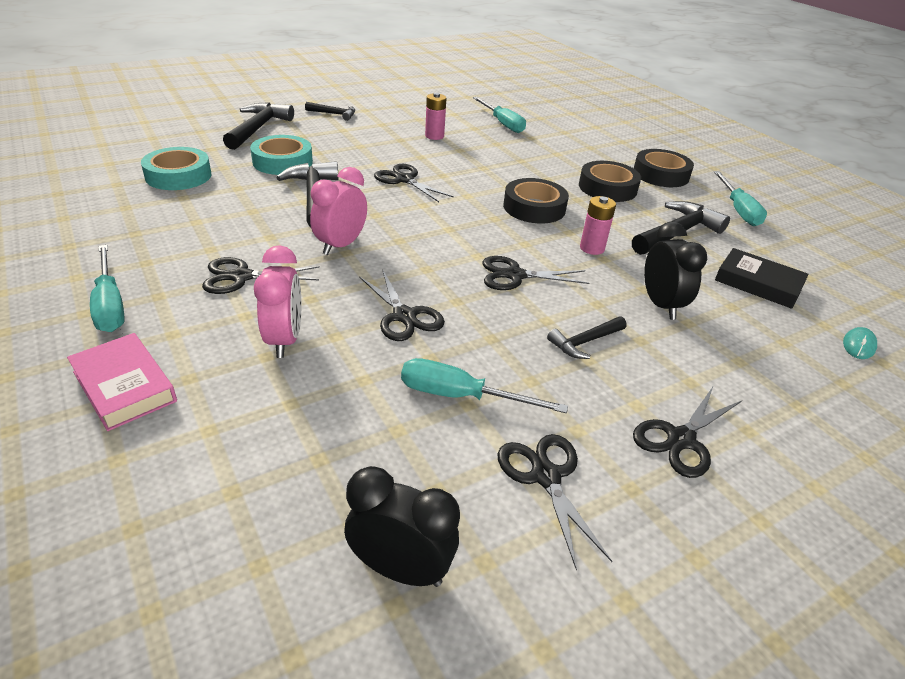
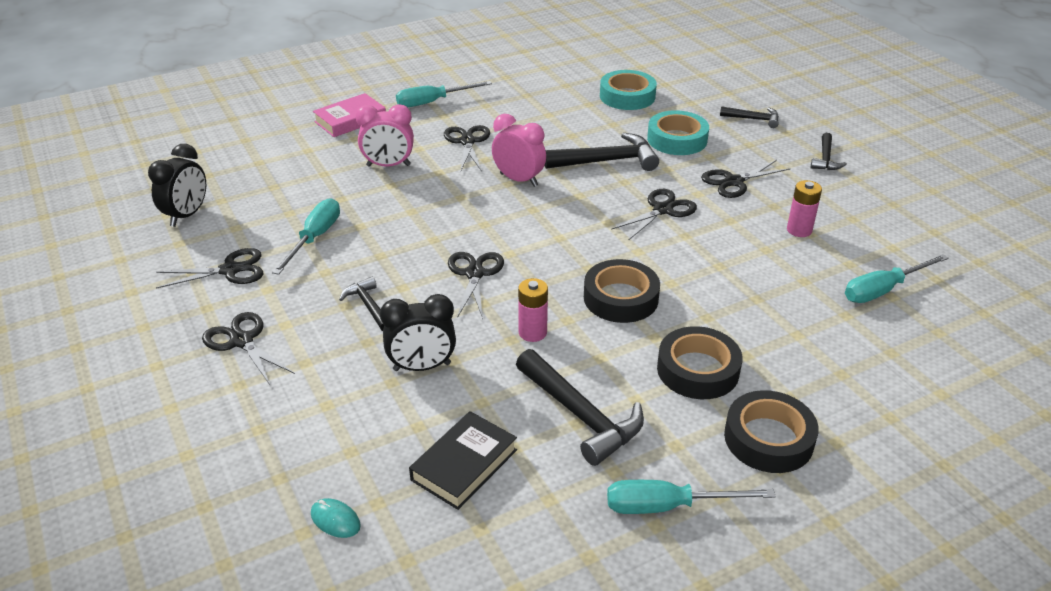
camera: 95 degrees right, 0 degrees up
black hammer [223,102,294,150] -> black hammer [720,106,779,128], size x0.56
black scissors [359,271,445,341] -> black scissors moved to [701,160,791,198]

